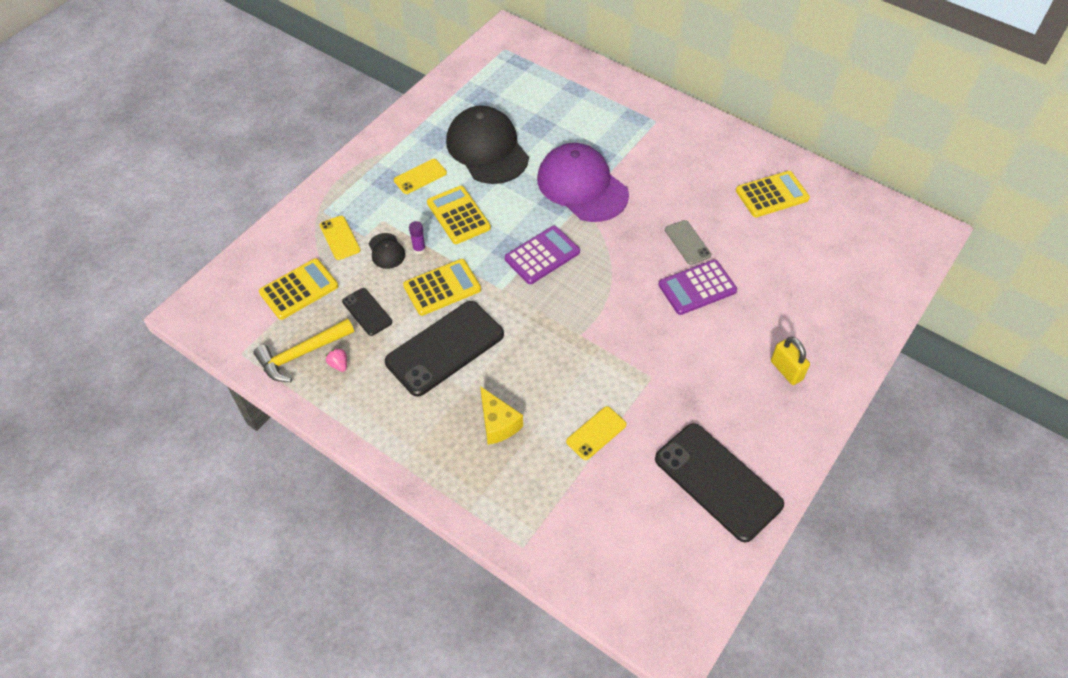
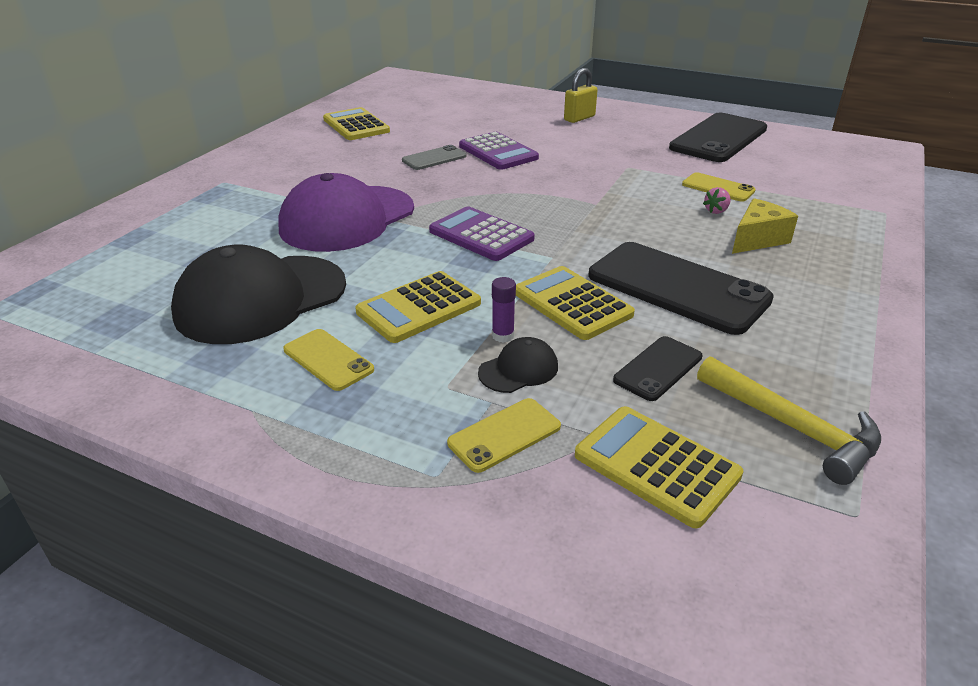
camera: 100 degrees left, 20 degrees down
pink strawberry [326,347,347,372] -> pink strawberry moved to [703,187,731,214]

